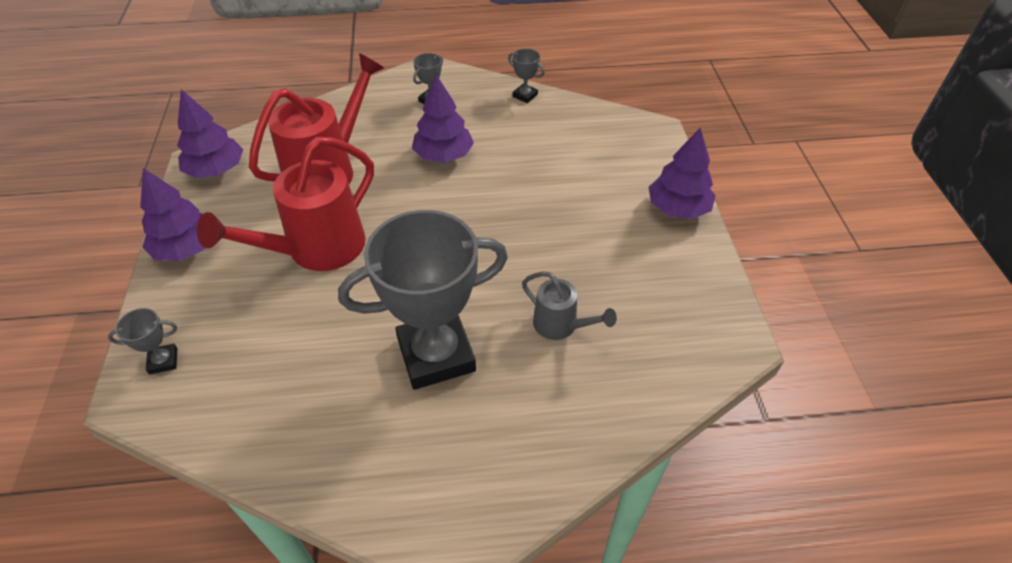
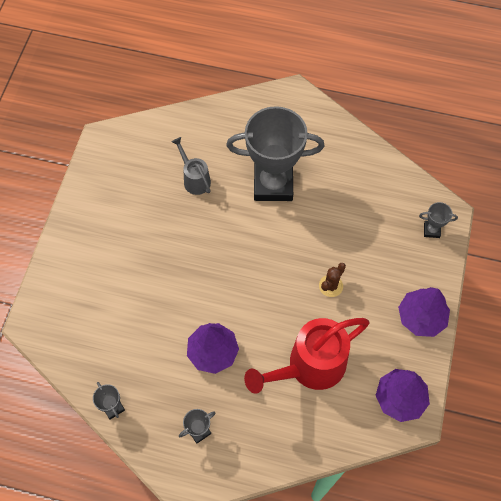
camera: 160 degrees left, 15 degrees up
red watering can [197,137,374,271] -> brown cactus [319,263,346,297]
purple tree [649,127,716,219] -> none

